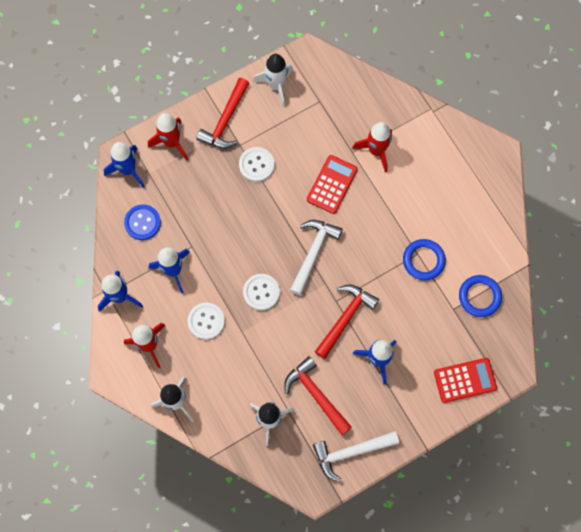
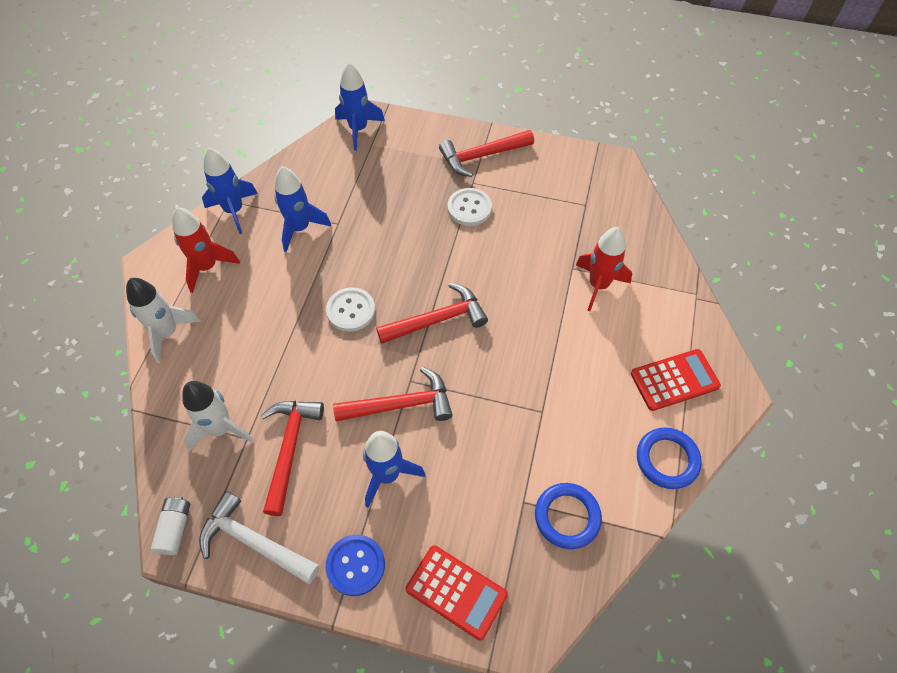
camera: 45 degrees right, 15 degrees down
blue button [124,204,161,240] -> blue button moved to [326,535,385,596]
red rocket [148,113,188,161] -> none
white button [188,303,225,340] -> none
white rocket [253,54,293,107] -> none
white hammer [290,220,343,296] -> red hammer [376,283,488,344]
red calculator [307,155,358,214] -> red calculator moved to [631,349,721,411]
blue ring [403,239,446,280] -> blue ring moved to [637,427,702,489]
none -> white battery [151,496,190,555]

